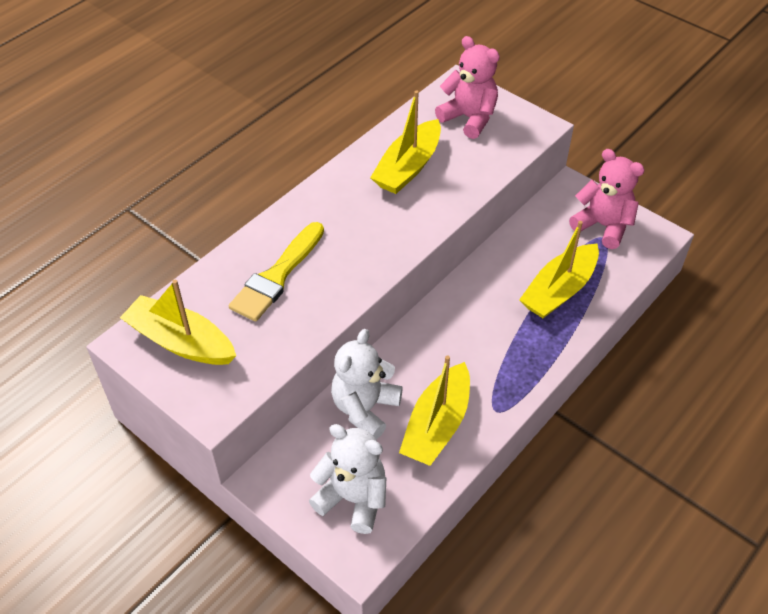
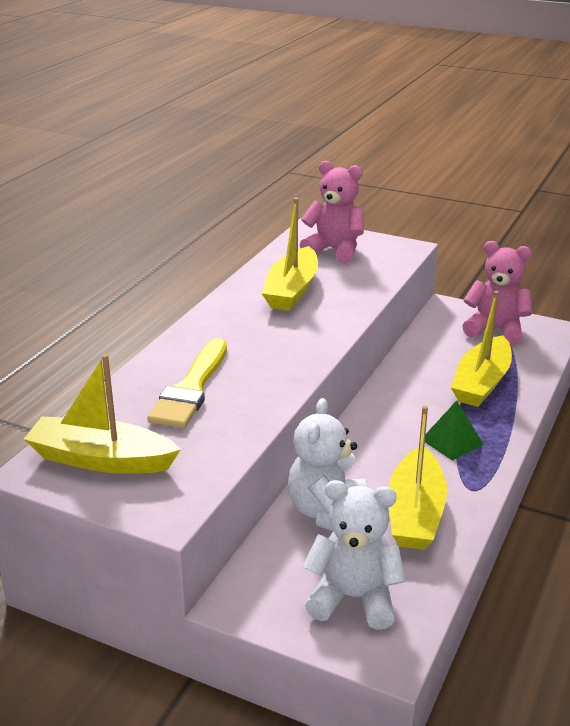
camera: 15 degrees left, 20 degrees down
none -> green pyramid [425,401,484,461]

